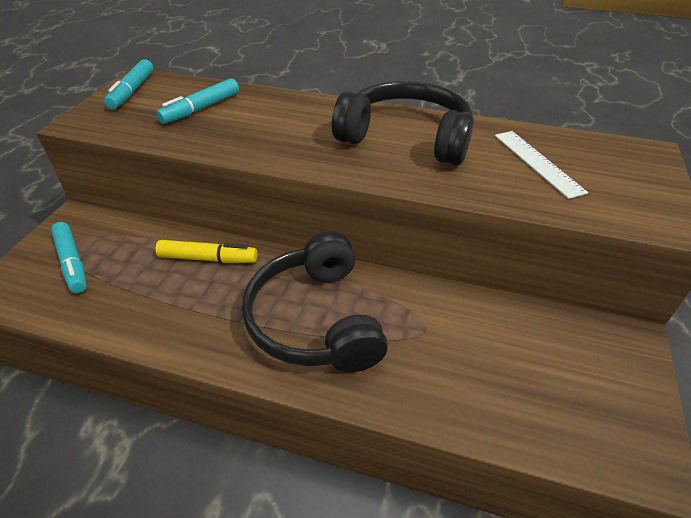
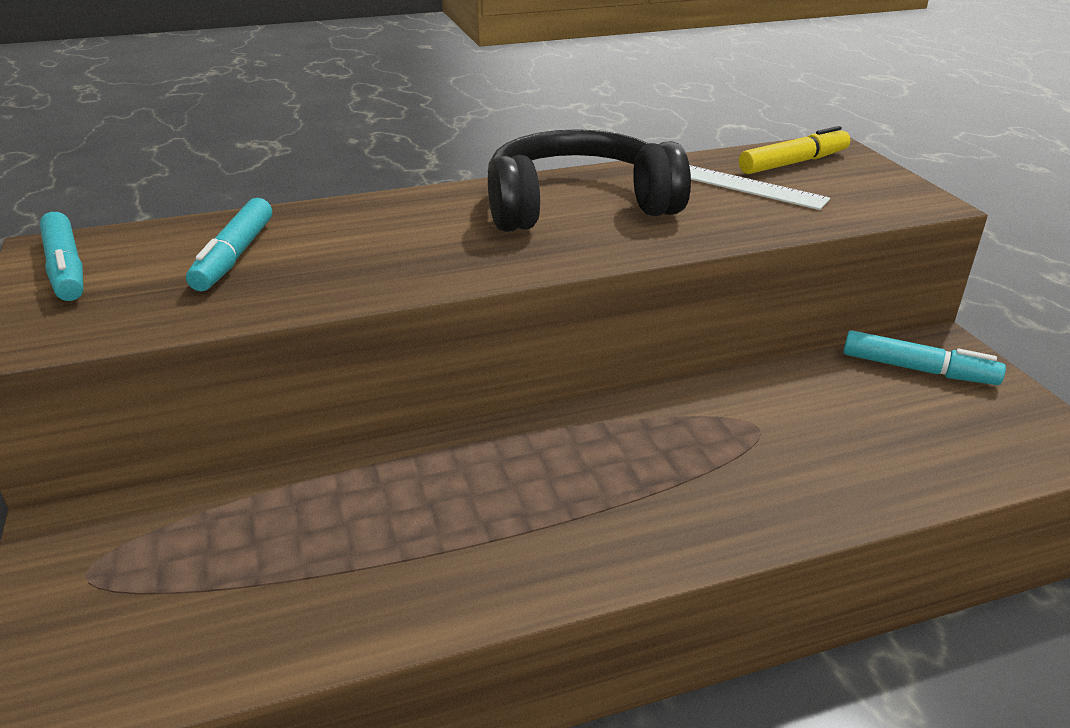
camera: 35 degrees left, 10 degrees down
turquoise marker [51,222,87,293] -> turquoise marker moved to [843,330,1006,385]
yellow marker [155,240,257,263] -> yellow marker moved to [739,126,850,174]
black headphones [242,231,388,372] -> none

